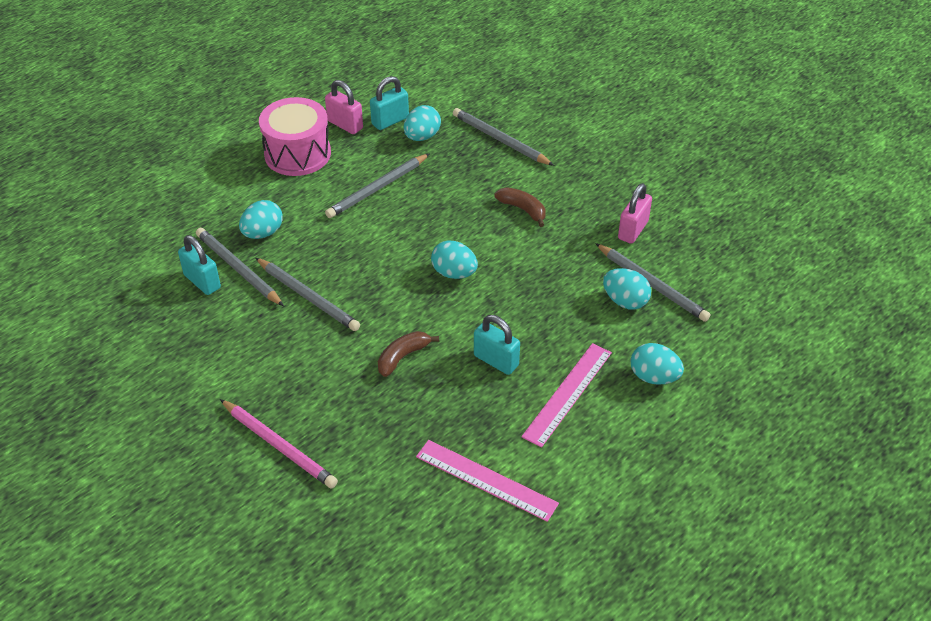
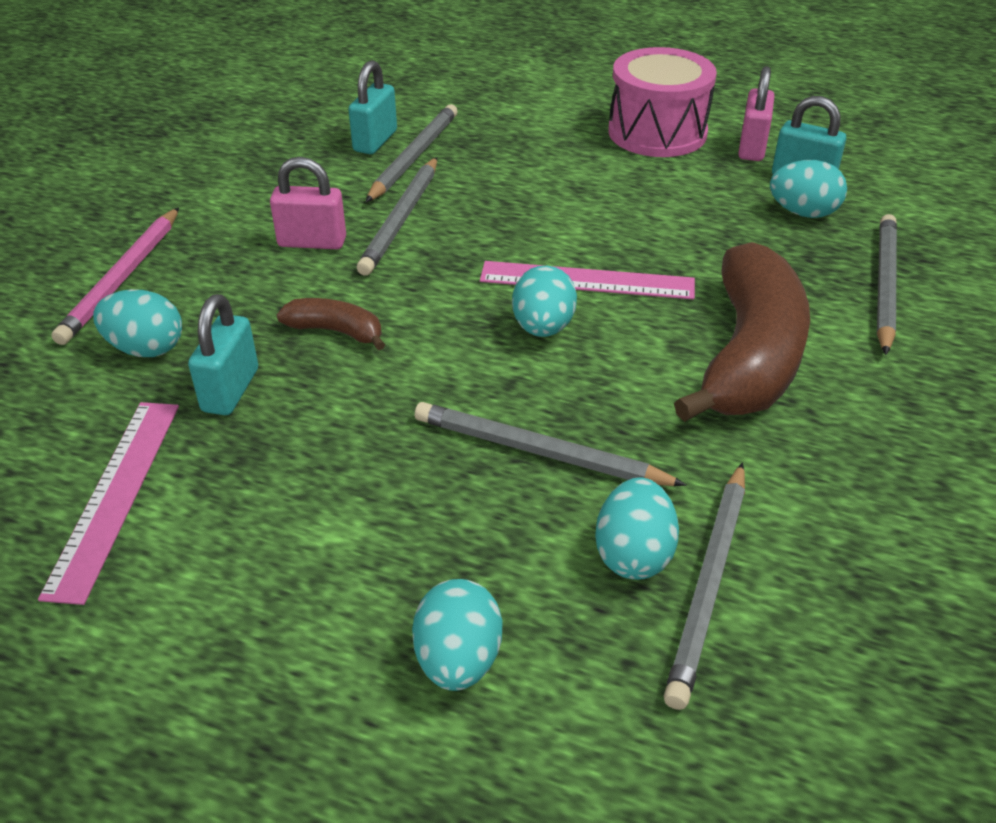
camera: 65 degrees right, 5 degrees down
turquoise egg [239,200,283,239] -> turquoise egg moved to [93,289,182,357]
grey pencil [325,153,430,218] -> grey pencil moved to [415,402,687,486]
turquoise padlock [474,315,520,375] -> turquoise padlock moved to [188,294,258,415]
brown banana [494,187,546,227] -> brown banana [674,242,810,422], size x2.20
pink ruler [521,343,612,448] -> pink ruler moved to [480,261,695,300]
pink padlock [618,183,652,244] -> pink padlock moved to [270,157,346,249]

